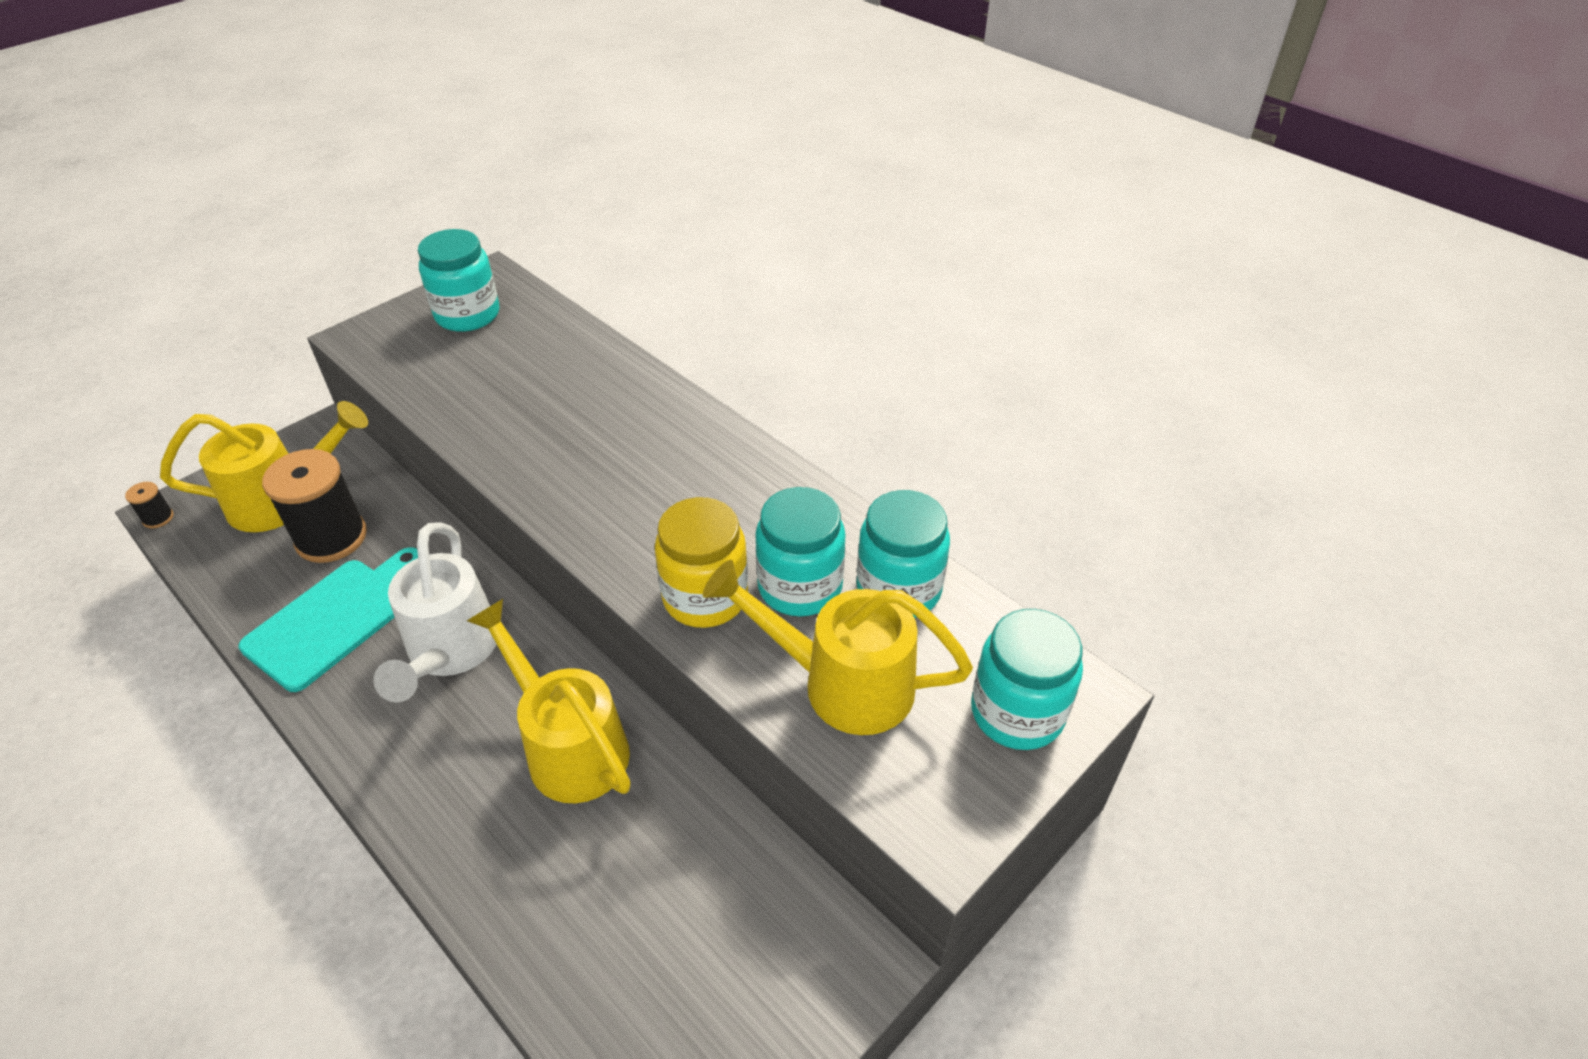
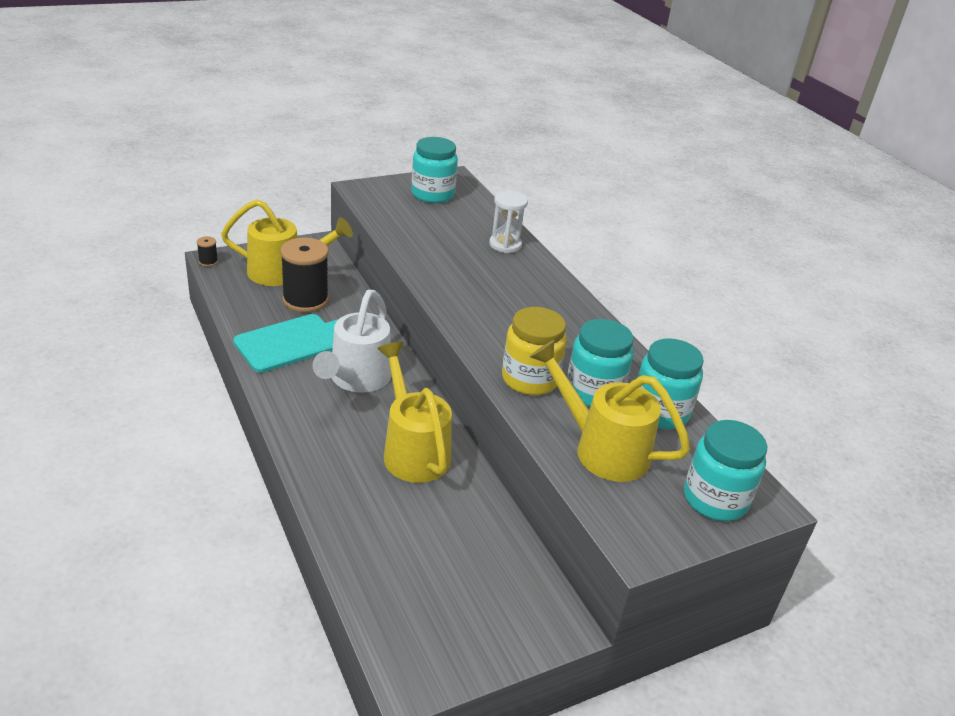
camera: 15 degrees right, 10 degrees down
none -> white hourglass [489,191,528,253]

